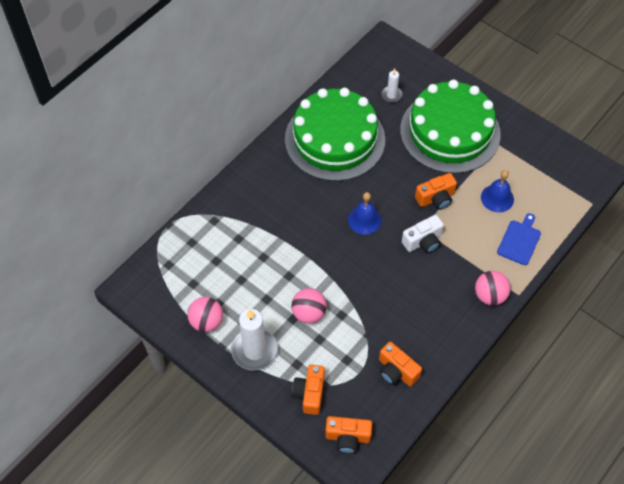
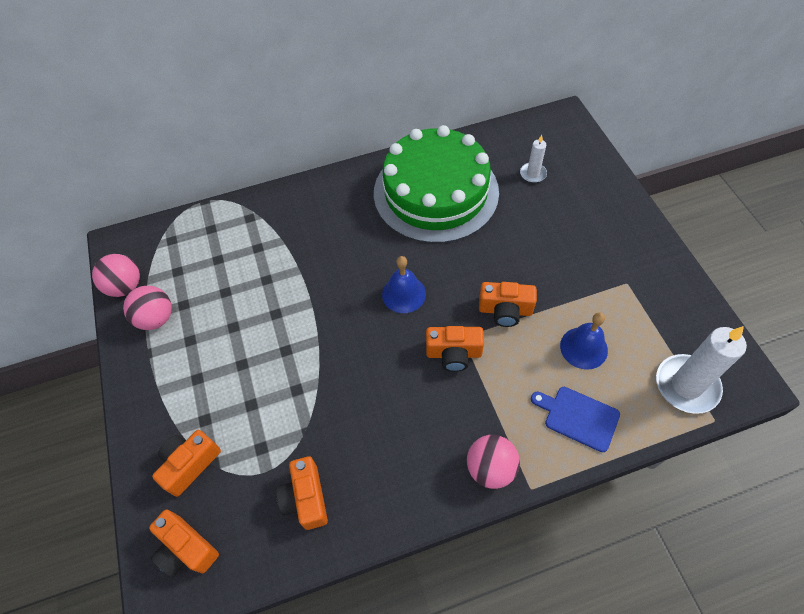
camera: 35 degrees right, 0 degrees up
white candle [231,309,278,371] -> white candle moved to [656,326,747,414]
pink ball [291,288,327,324] -> pink ball moved to [92,254,140,297]
green cake [400,80,501,174] -> none
white camera [402,215,444,253] -> orange camera [426,326,484,372]
blue cutting board [497,213,541,265] -> blue cutting board turned 120 degrees counterclockwise [531,387,620,452]

